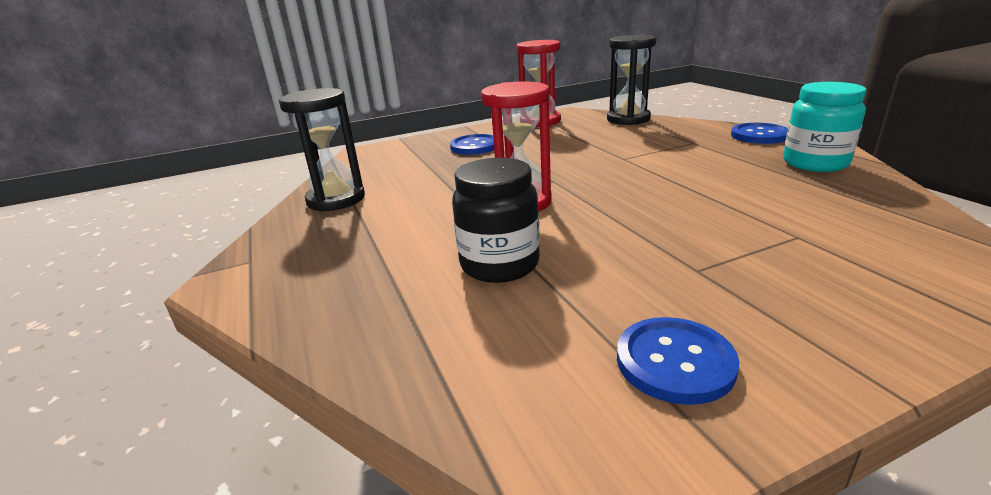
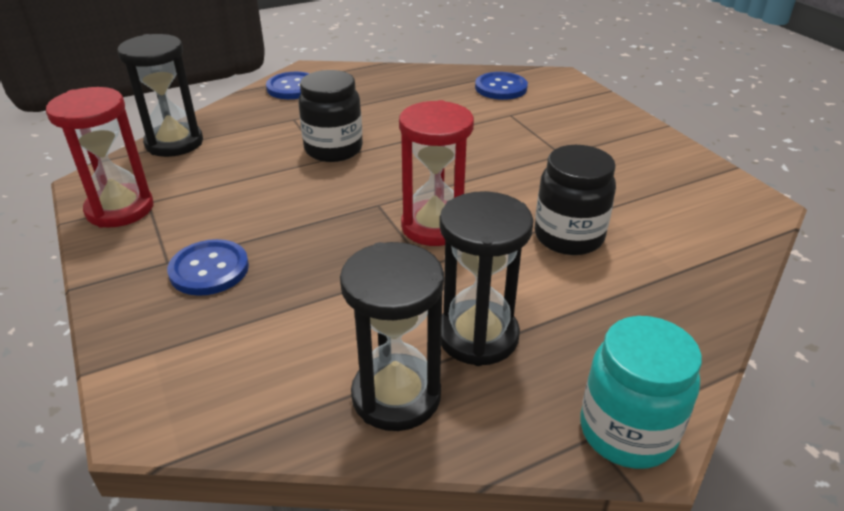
camera: 95 degrees left, 10 degrees up
blue button [617,317,739,405] -> blue button moved to [475,72,528,100]
turquoise jar [783,82,866,172] -> turquoise jar moved to [580,316,702,469]
none -> black jar [298,70,363,162]
none -> black hourglass [439,191,534,366]

